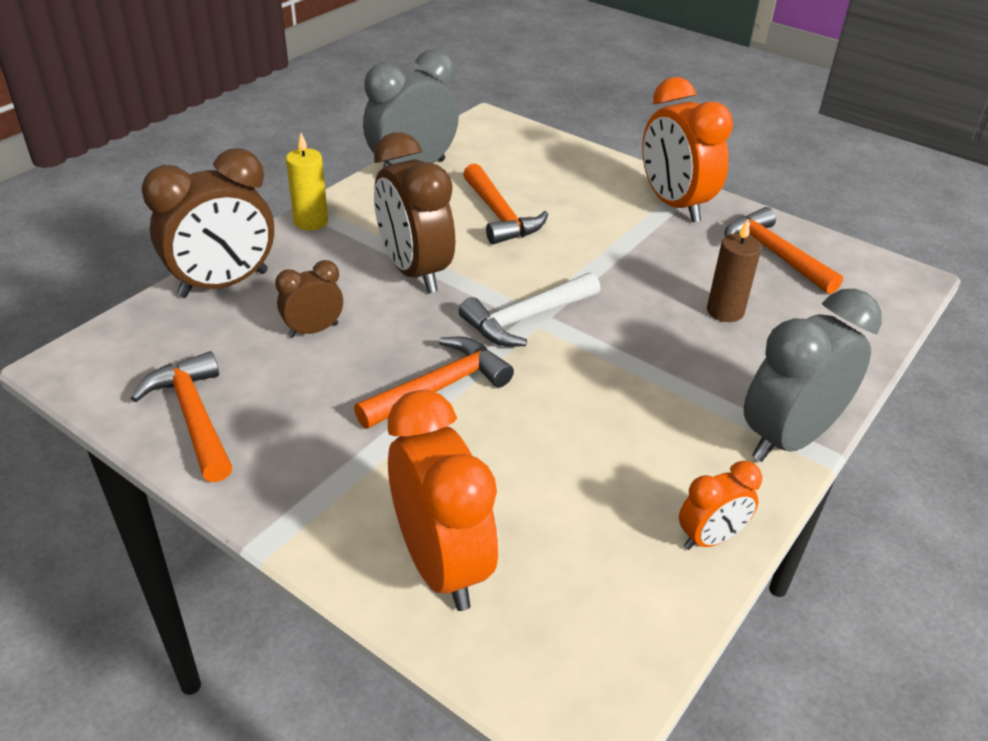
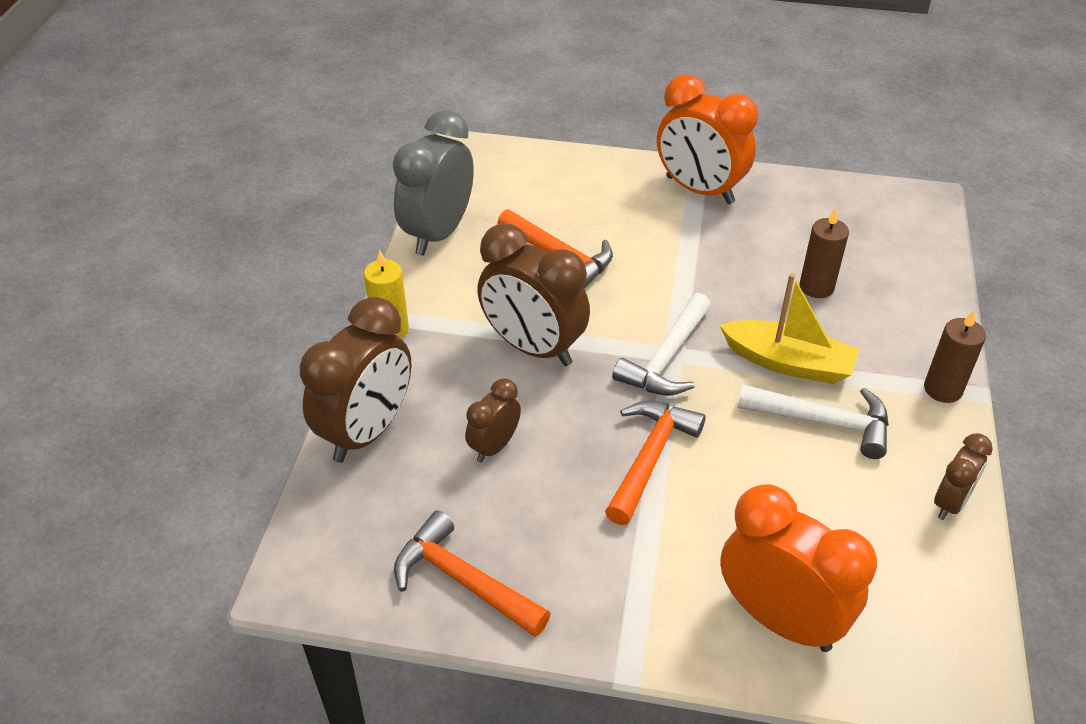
camera: 25 degrees left, 5 degrees up
orange clock [679,461,762,550] -> brown clock [934,433,993,520]
orange hammer [724,207,843,294] -> none
grey clock [744,289,882,462] -> brown candle [924,310,986,403]
none -> yellow boat [720,273,859,384]
none -> white hammer [738,384,889,459]

